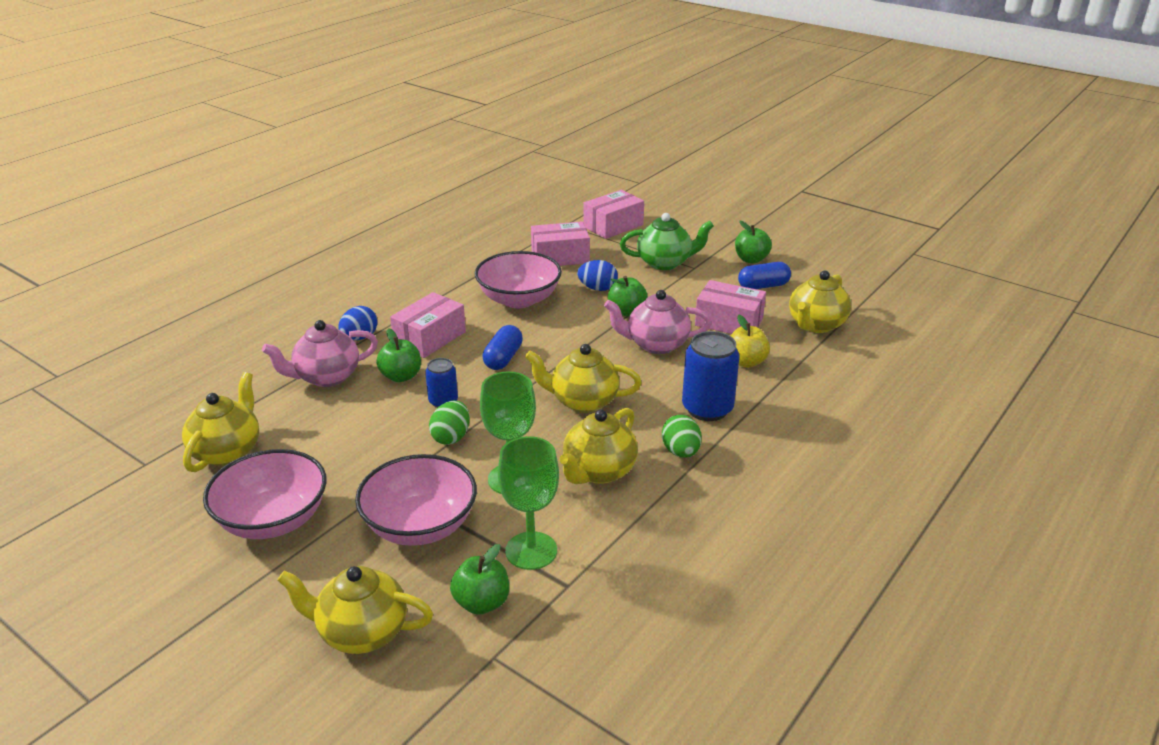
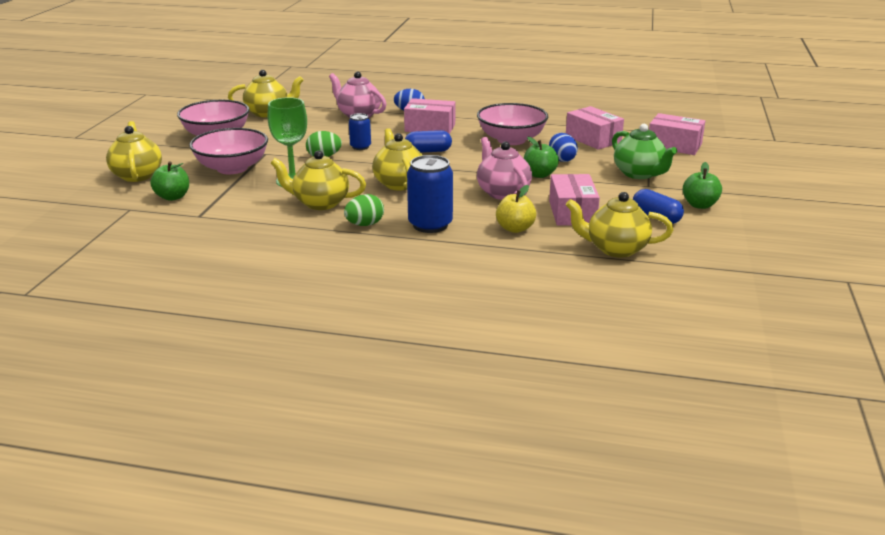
camera: 65 degrees right, 5 degrees down
green apple [376,328,421,382] -> none
green goblet [498,436,559,570] -> none

